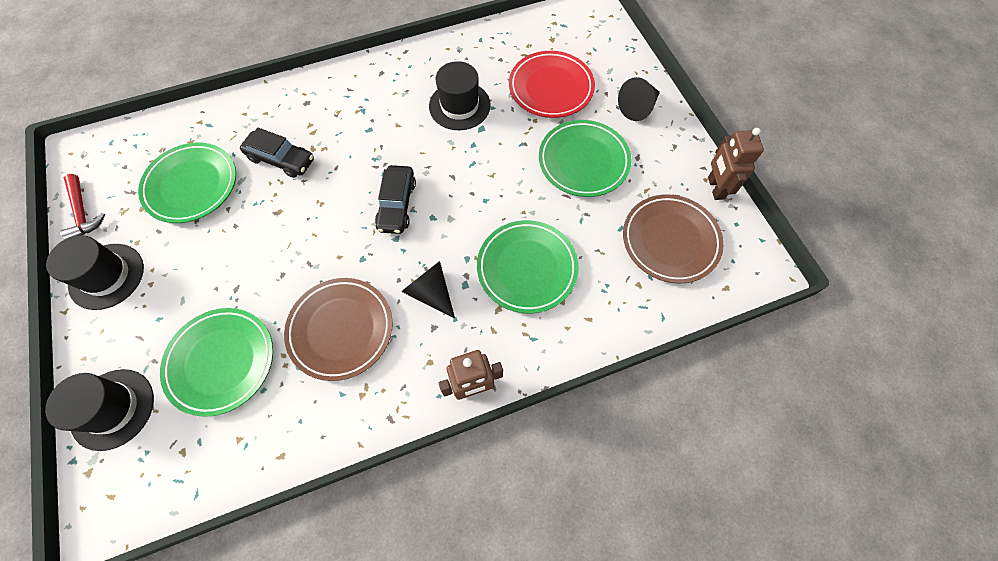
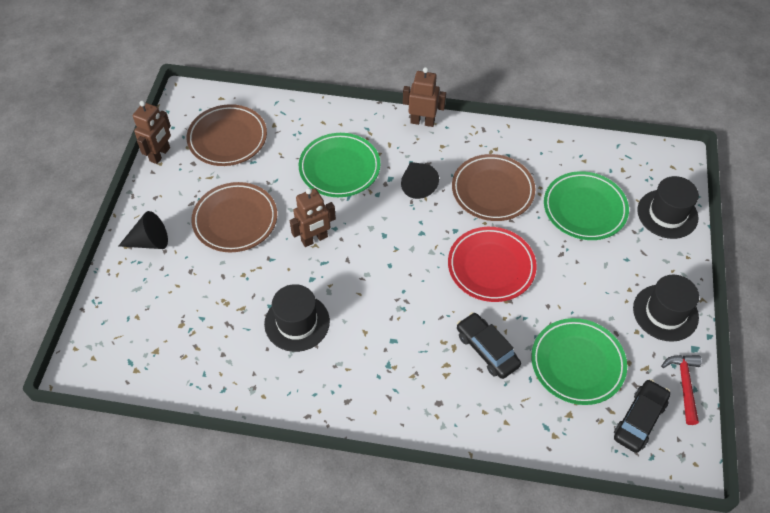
camera: 150 degrees left, 10 degrees down
black car [375,165,416,234] -> black car moved to [614,379,670,453]
red plate [509,51,595,118] -> red plate moved to [448,227,537,302]
green plate [539,120,632,197] -> brown plate [191,182,277,252]
none -> brown robot [290,188,336,247]

